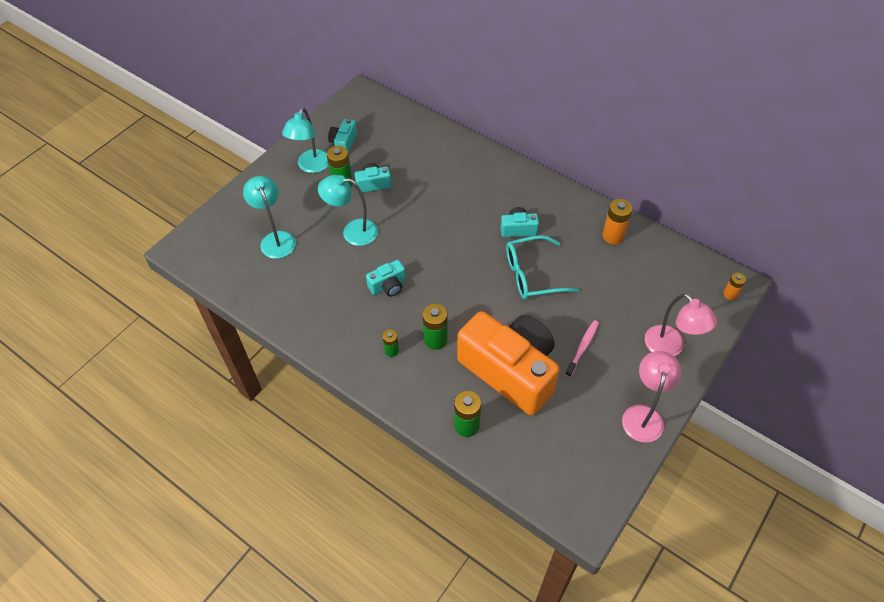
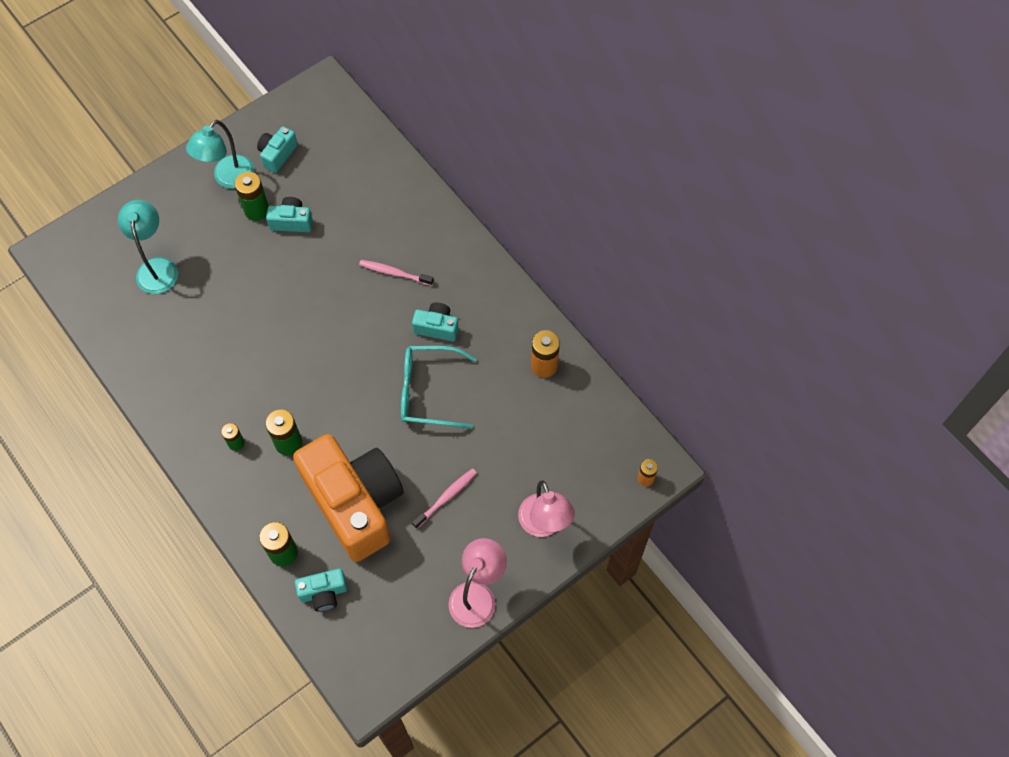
camera: 15 degrees right, 10 degrees up
turquoise lamp [318,175,378,246] -> none
turquoise camera [366,260,406,297] -> turquoise camera moved to [295,568,348,612]
none -> pink toothbrush [359,260,434,286]

